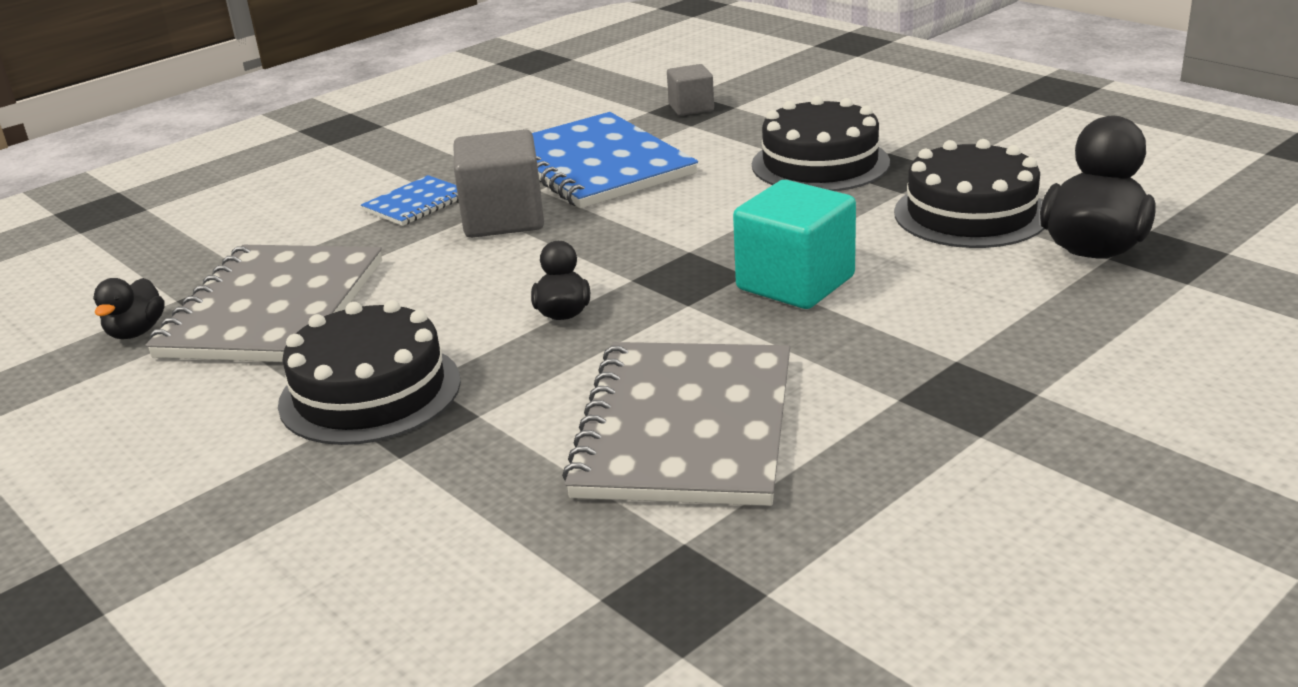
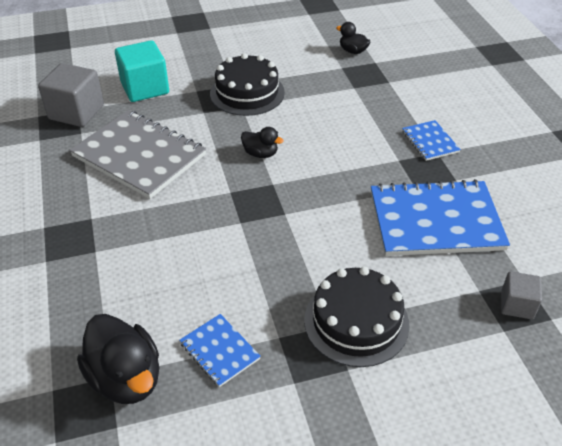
camera: 115 degrees right, 15 degrees up
grey notebook [146,245,382,362] -> none
grey cube [454,129,544,238] -> grey cube moved to [38,63,104,127]
turquoise cube [733,180,856,309] -> turquoise cube moved to [115,40,169,102]
black cake [894,139,1045,248] -> blue notebook [179,314,261,387]

